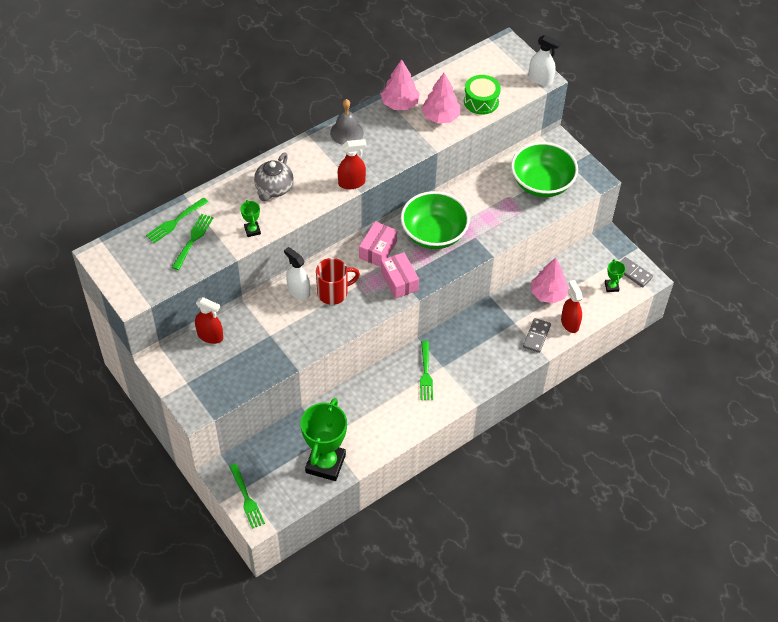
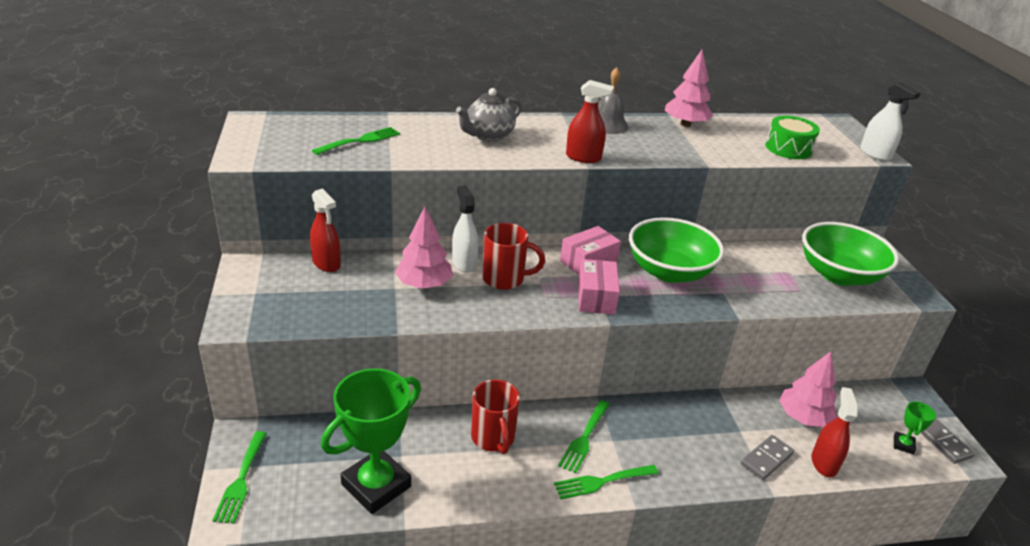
camera: 25 degrees right, 20 degrees down
green fork [146,198,208,243] -> green fork moved to [554,465,659,499]
green trophy [240,200,261,237] -> none
pink tree [422,73,461,124] -> pink tree moved to [395,207,453,289]
none -> red mug [471,379,520,454]

